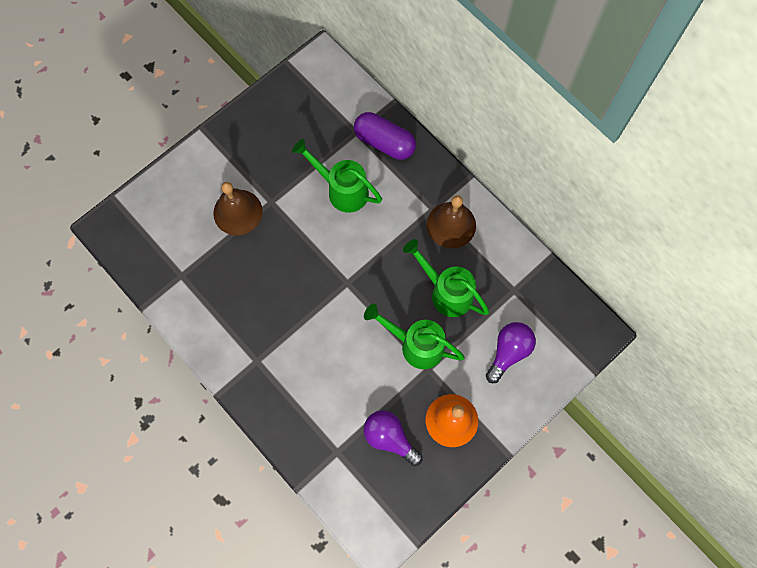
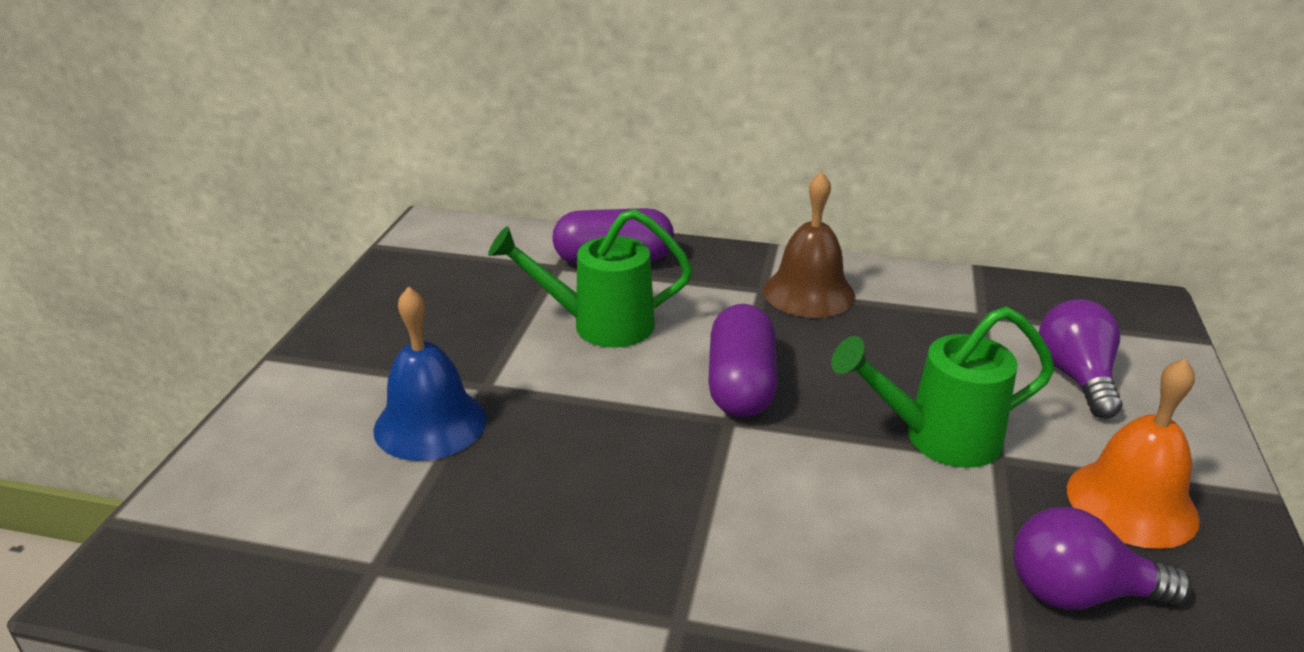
camera: 35 degrees left, 40 degrees down
brown bell [213,182,263,235] -> blue bell [373,286,487,461]
green watering can [403,239,489,317] -> none
none -> purple capsule [708,304,778,418]

